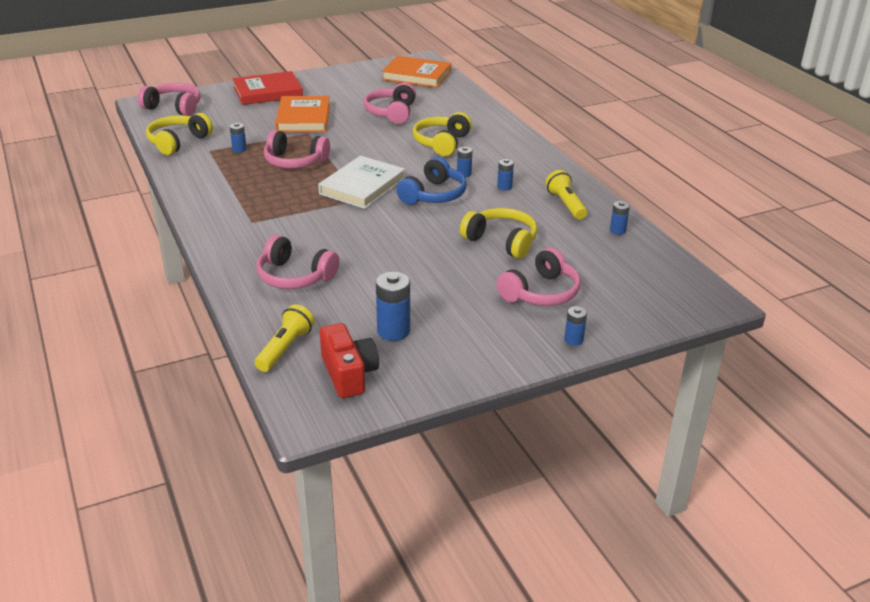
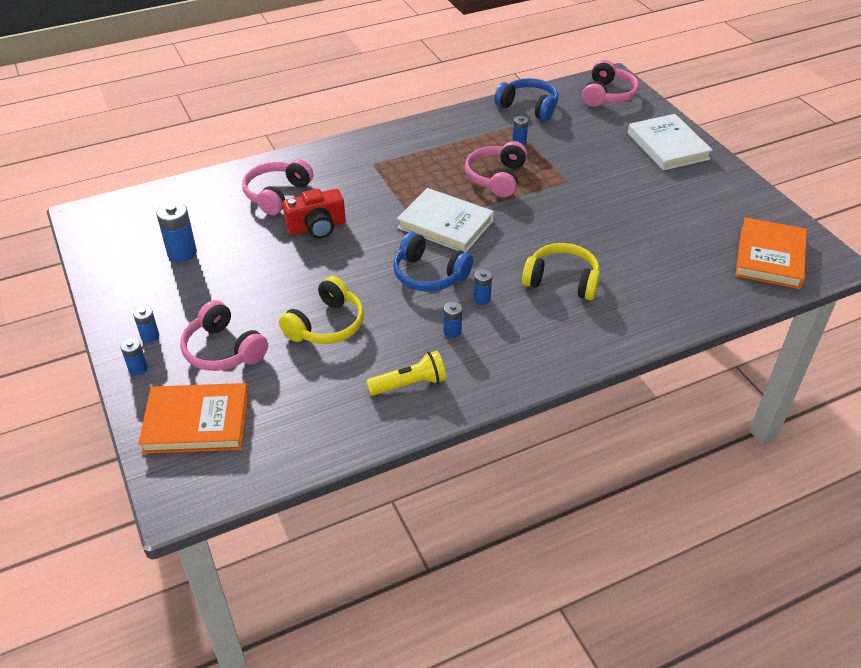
camera: 90 degrees right, 10 degrees up
yellow headphones [146,113,213,155] -> blue headphones [495,78,559,121]
red book [233,71,303,105] -> white book [628,114,713,171]
yellow flashlight [255,304,315,372] -> none
orange book [275,96,330,132] -> orange book moved to [138,383,249,454]
red camera [320,323,379,398] -> red camera moved to [282,189,346,239]
pink headphones [364,83,416,124] -> none
blue battery [610,201,630,235] -> blue battery moved to [133,306,159,343]

